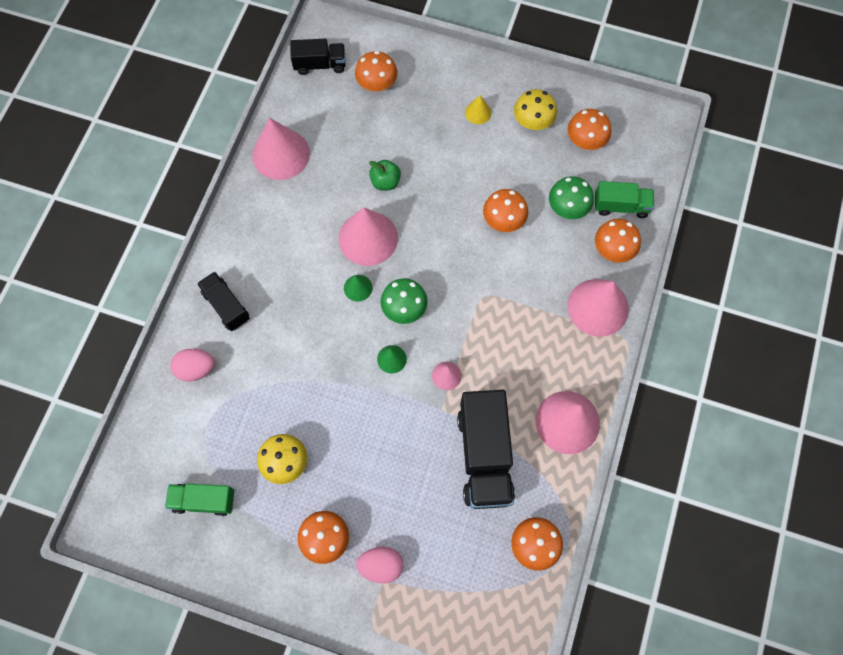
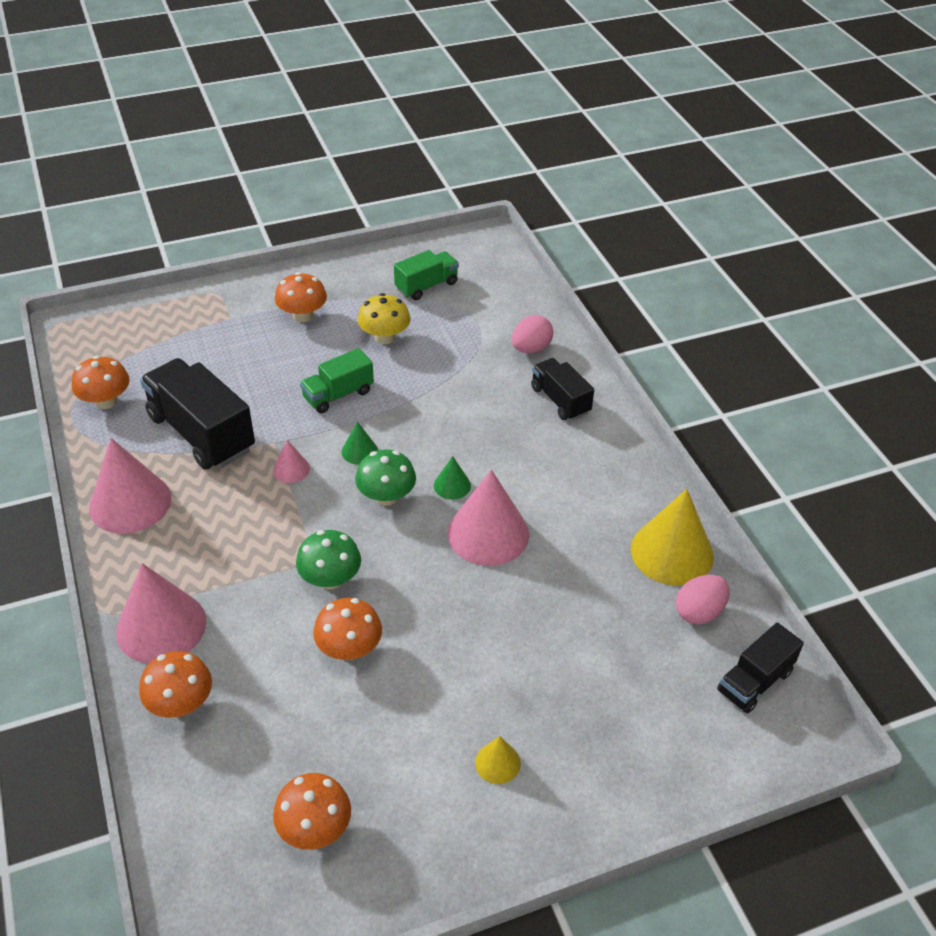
camera: 140 degrees right, 25 degrees down
black truck [197,272,250,331] -> black truck turned 135 degrees counterclockwise [531,358,594,420]
pink cone [252,118,310,180] -> yellow cone [631,489,714,586]
orange mushroom [355,51,397,92] -> none
pink egg [356,547,404,583] -> pink egg moved to [676,575,730,625]
green apple [369,160,401,191] -> none
yellow mushroom [514,89,557,130] -> none
green mushroom [549,176,594,219] -> green mushroom moved to [296,530,361,590]
green truck [595,181,654,218] -> green truck moved to [300,348,374,413]

